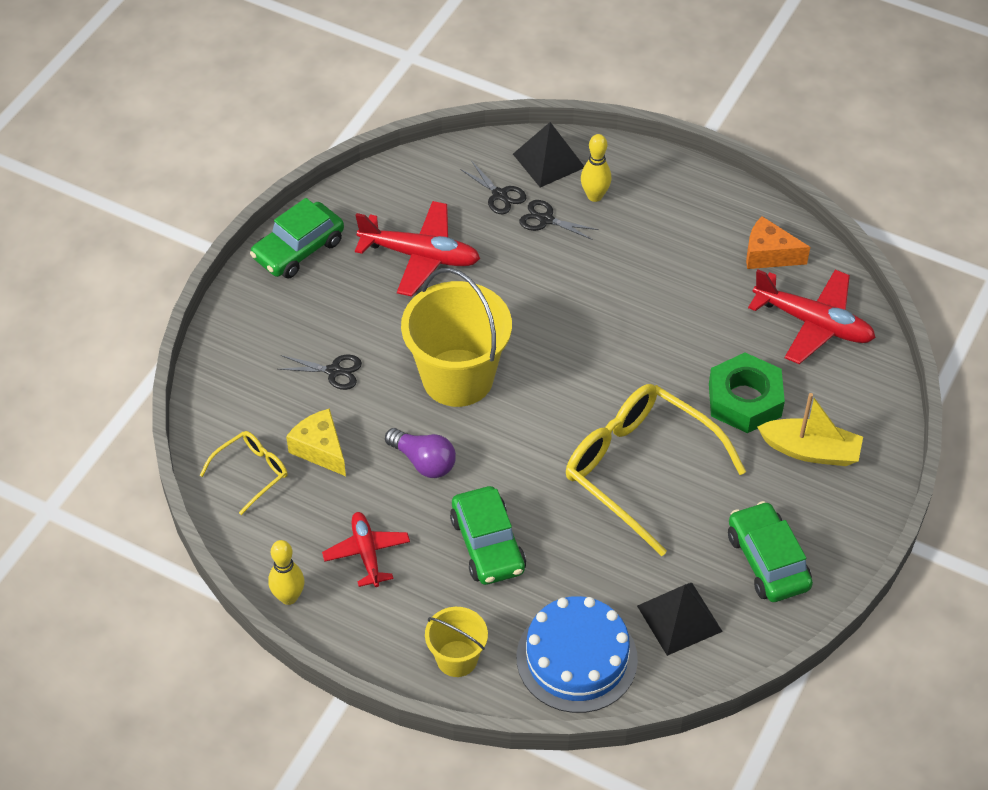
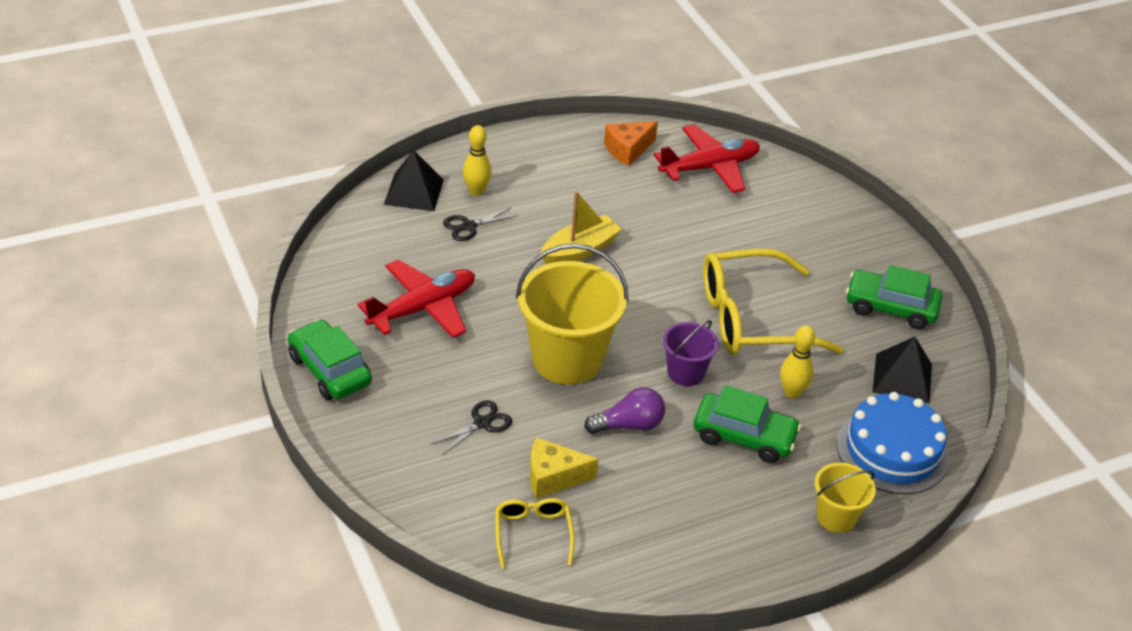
camera: 55 degrees left, 10 degrees down
green car [250,198,344,278] -> green car turned 150 degrees clockwise [288,319,372,400]
yellow bowling pin [268,540,305,605] -> yellow bowling pin moved to [780,325,815,399]
red plane [322,512,410,587] -> none
black scissors [460,162,526,214] -> none
green nut [709,353,785,433] -> none
yellow boat [757,393,863,466] -> yellow boat moved to [541,191,622,264]
none -> purple bucket [663,320,719,386]

